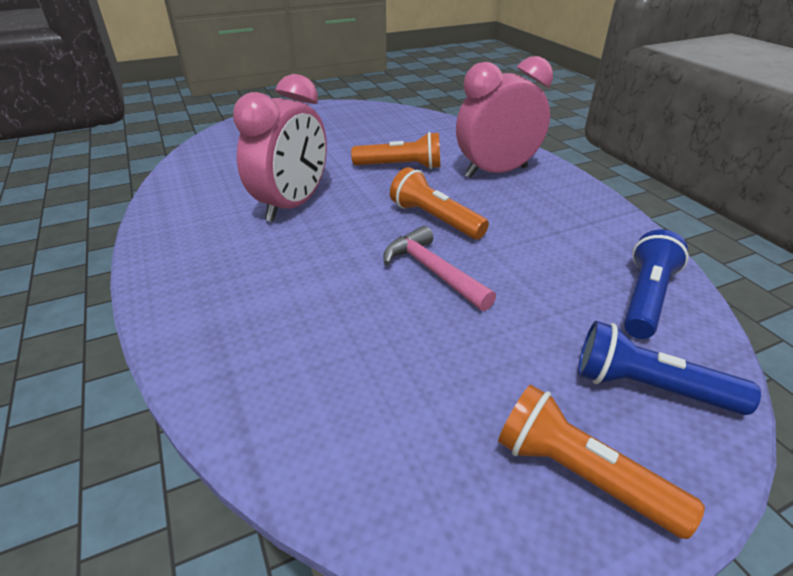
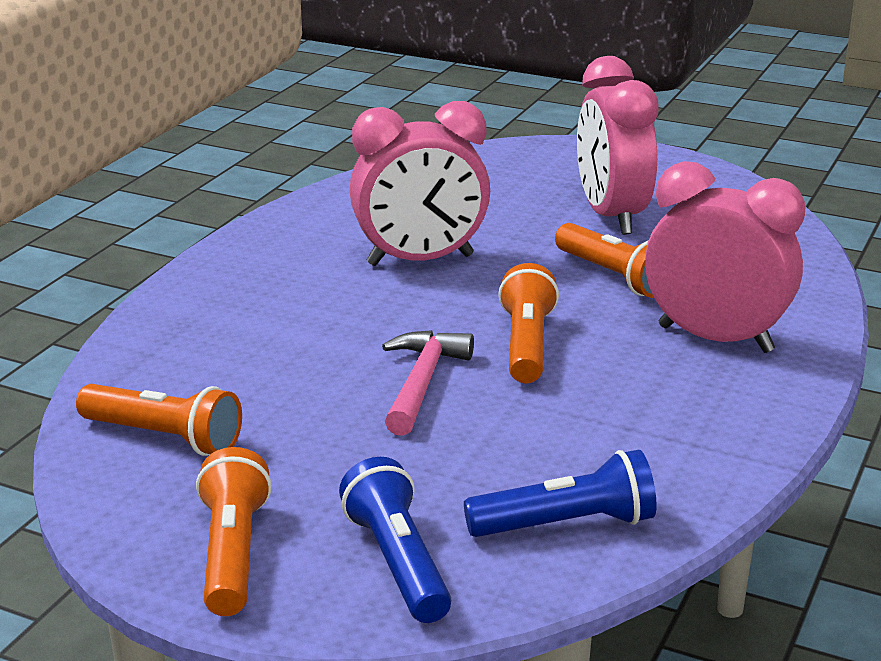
camera: 50 degrees right, 10 degrees down
none -> orange flashlight [76,384,242,456]
none -> pink clock [577,56,659,235]

